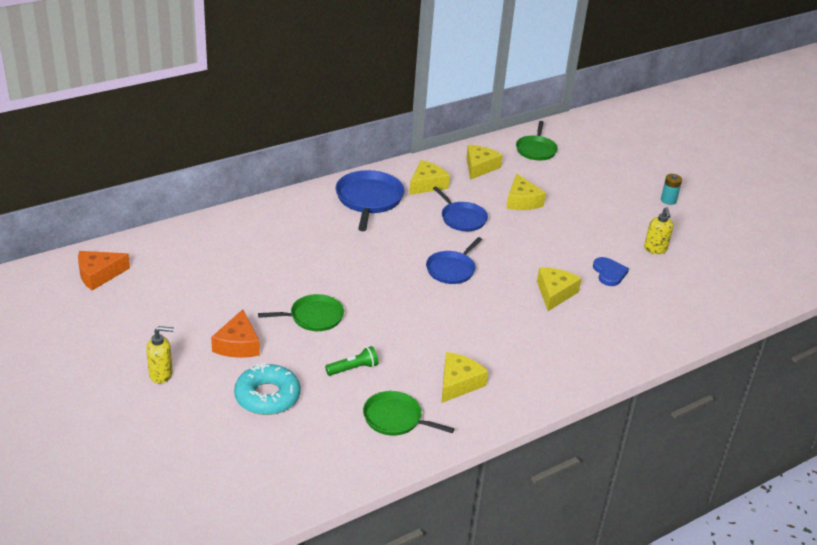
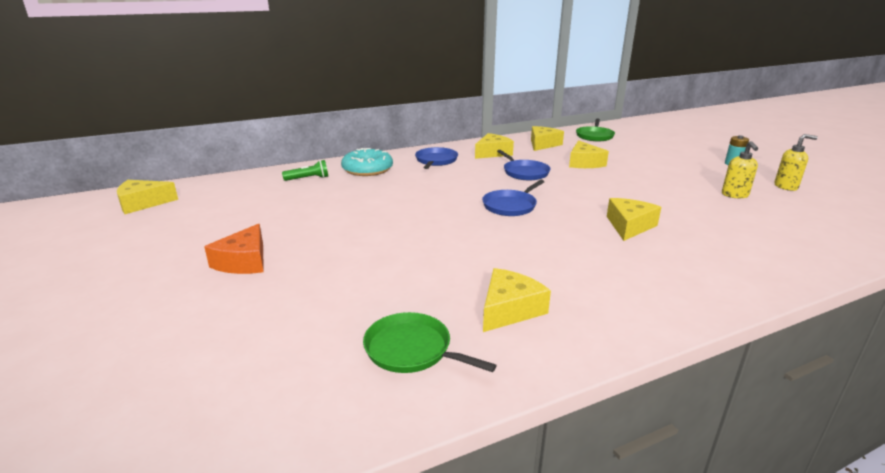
camera: 10 degrees right, 10 degrees down
orange cheese [78,251,130,291] -> yellow cheese [117,180,178,214]
yellow soap dispenser [146,326,174,384] -> yellow soap dispenser moved to [775,134,818,191]
turquoise donut [234,363,300,415] -> turquoise donut moved to [341,148,393,176]
green pan [258,294,344,331] -> none
green flashlight [325,346,378,376] -> green flashlight moved to [282,160,328,181]
blue pan [336,170,404,231] -> blue pan [415,147,458,169], size x0.66
blue heart [593,257,629,286] -> none

